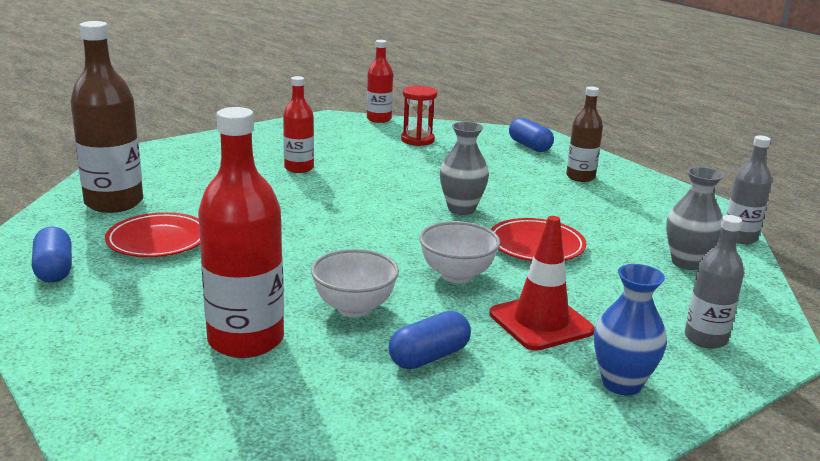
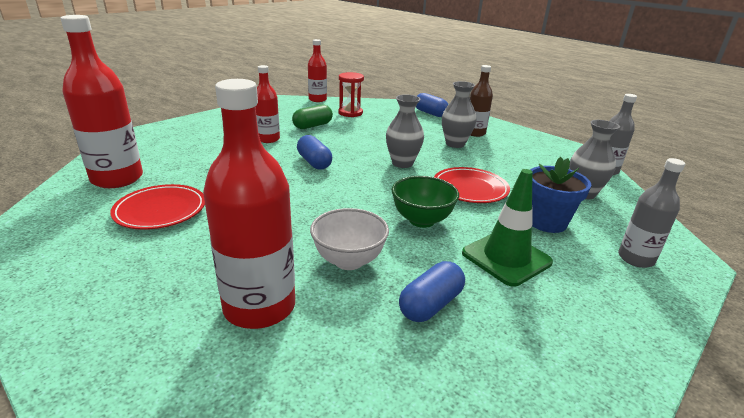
camera: 10 degrees left, 5 degrees up
blue capsule [32,226,72,282] -> blue capsule moved to [297,135,332,170]
brown bottle [70,21,143,213] -> red bottle [60,15,143,188]
white bowl [419,221,500,283] -> green bowl [391,176,459,228]
red traffic cone [489,216,595,351] -> green traffic cone [462,169,553,286]
blue vase [594,264,667,395] -> none
none -> green capsule [292,105,333,129]
none -> grey vase [442,81,476,148]
none -> blue flower pot [530,157,591,233]

